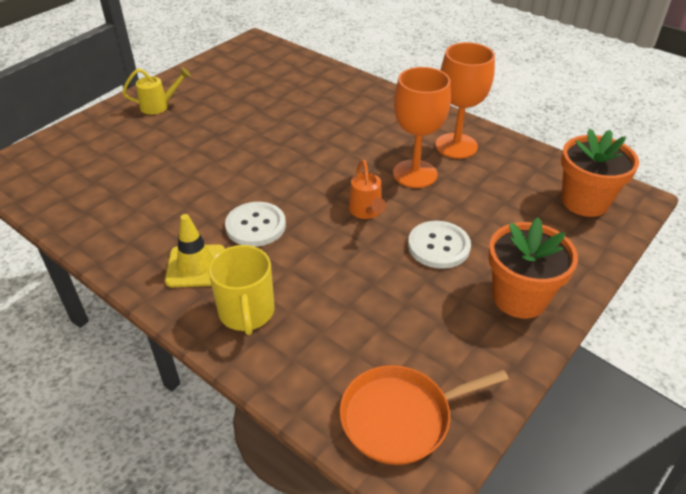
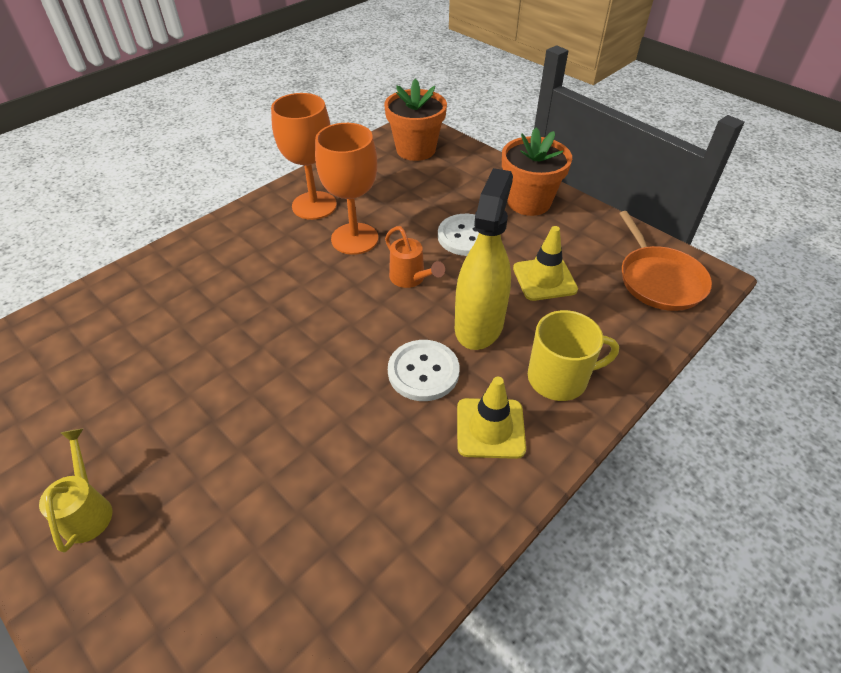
camera: 85 degrees left, 5 degrees up
orange watering can [349,160,386,219] -> orange watering can turned 60 degrees clockwise [385,226,445,288]
none -> yellow spray bottle [455,168,513,350]
none -> yellow traffic cone [513,226,578,301]

